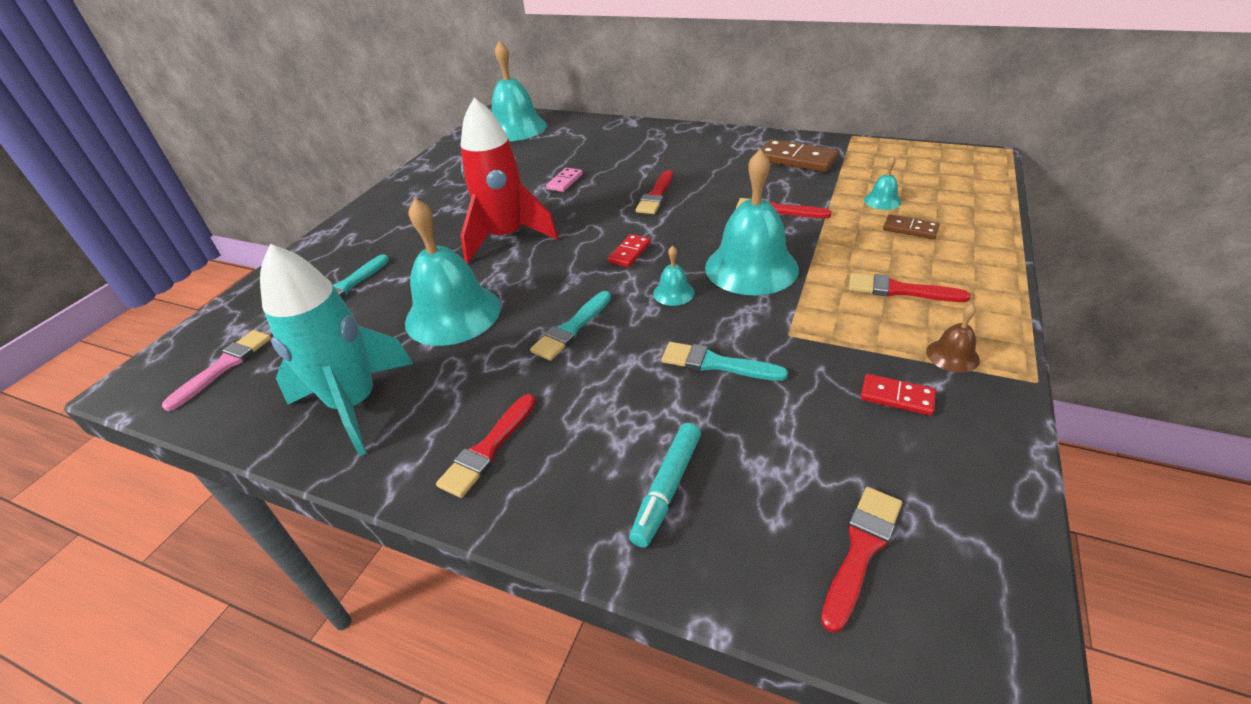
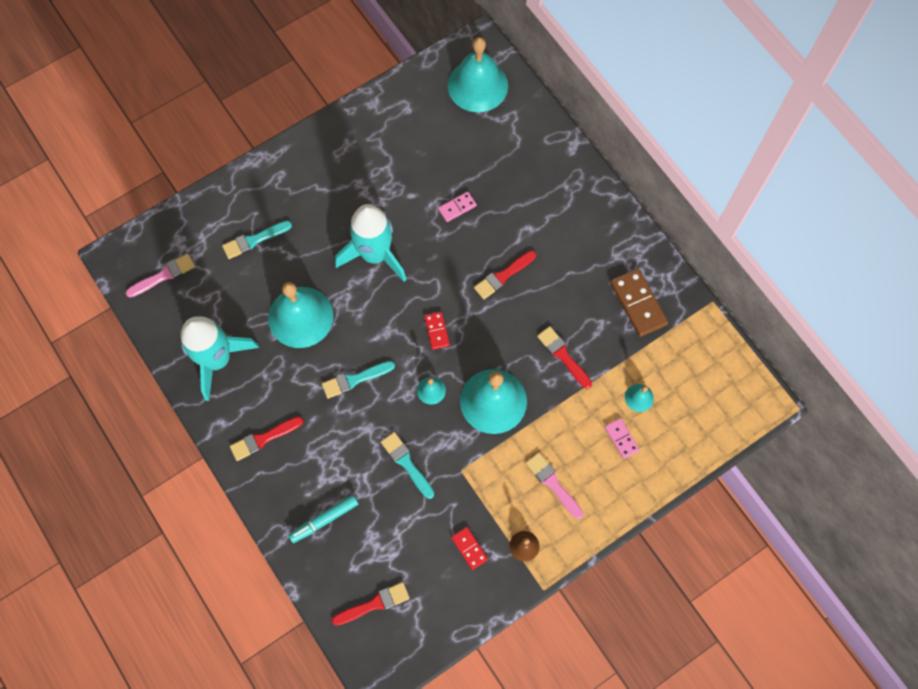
camera: 30 degrees right, 30 degrees up
red rocket [461,98,558,263] -> turquoise rocket [335,204,407,282]
red domino [608,234,651,267] -> red domino turned 75 degrees counterclockwise [424,312,450,350]
red brush [849,273,971,302] -> pink brush [526,452,583,519]
brown domino [883,214,940,239] -> pink domino [605,418,640,459]

